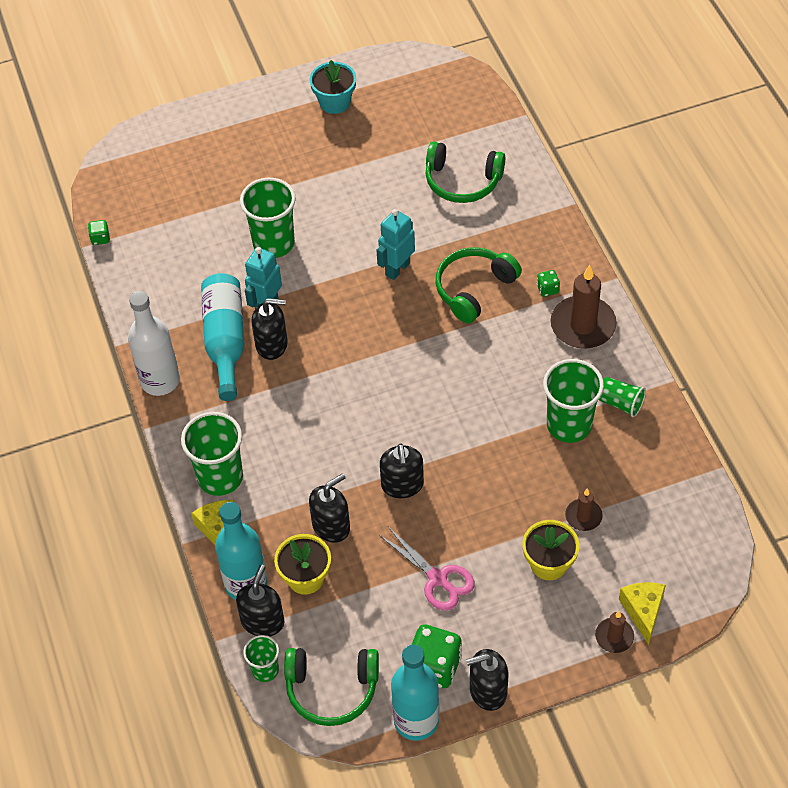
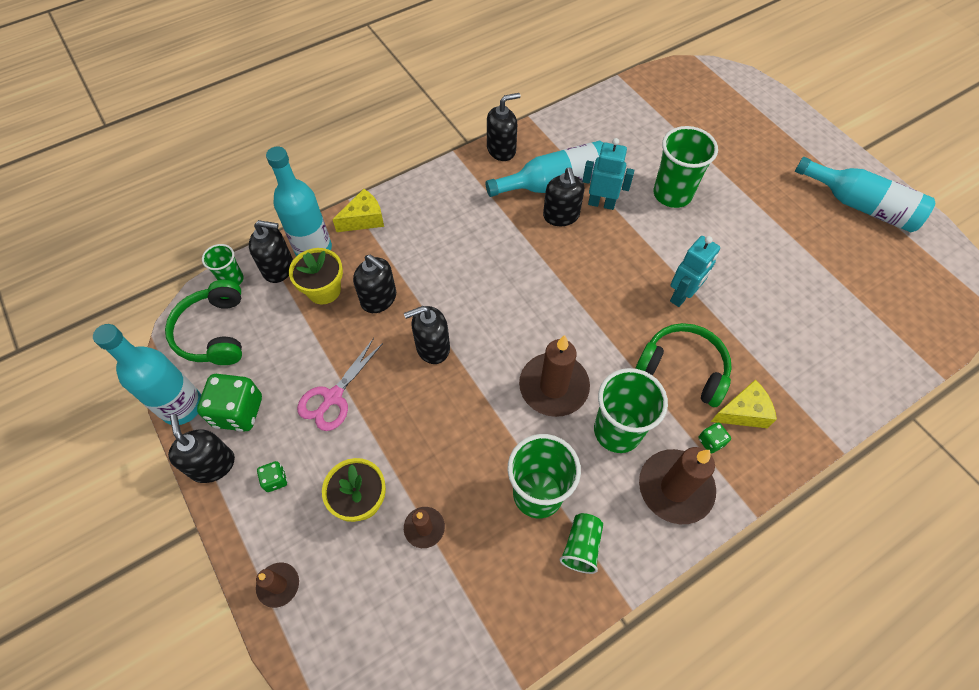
camera: 75 degrees right, 5 degrees up
green dice [88,220,110,245] -> green dice moved to [257,461,287,492]
white bottle [128,291,180,396] -> black soap dispenser [487,93,520,161]
green cup [181,412,243,496] -> green cup moved to [594,368,668,453]
turquoise flower pot [309,60,356,114] -> turquoise bottle [795,157,935,232]
turquoise robot [377,209,415,280] -> turquoise robot turned 105 degrees clockwise [670,236,720,307]
green headphones [425,141,505,203] -> none
yellow cheese [619,582,666,645] -> yellow cheese moved to [711,380,777,428]
none -> brown candle [519,335,590,417]

